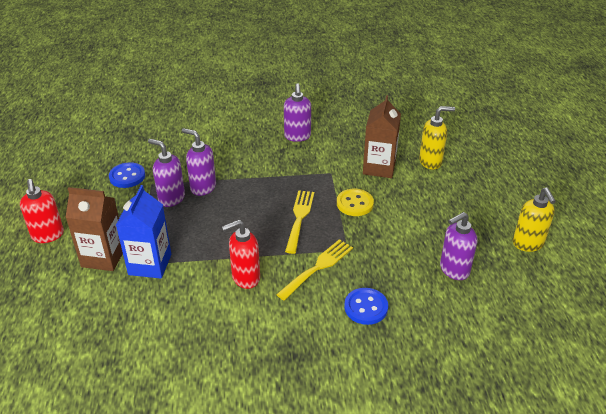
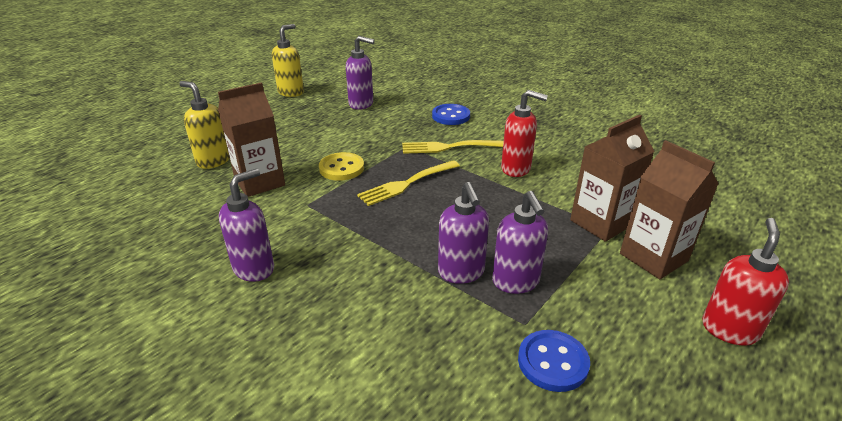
camera: 135 degrees left, 5 degrees down
blue carton [116,185,171,278] -> brown carton [570,115,655,242]

